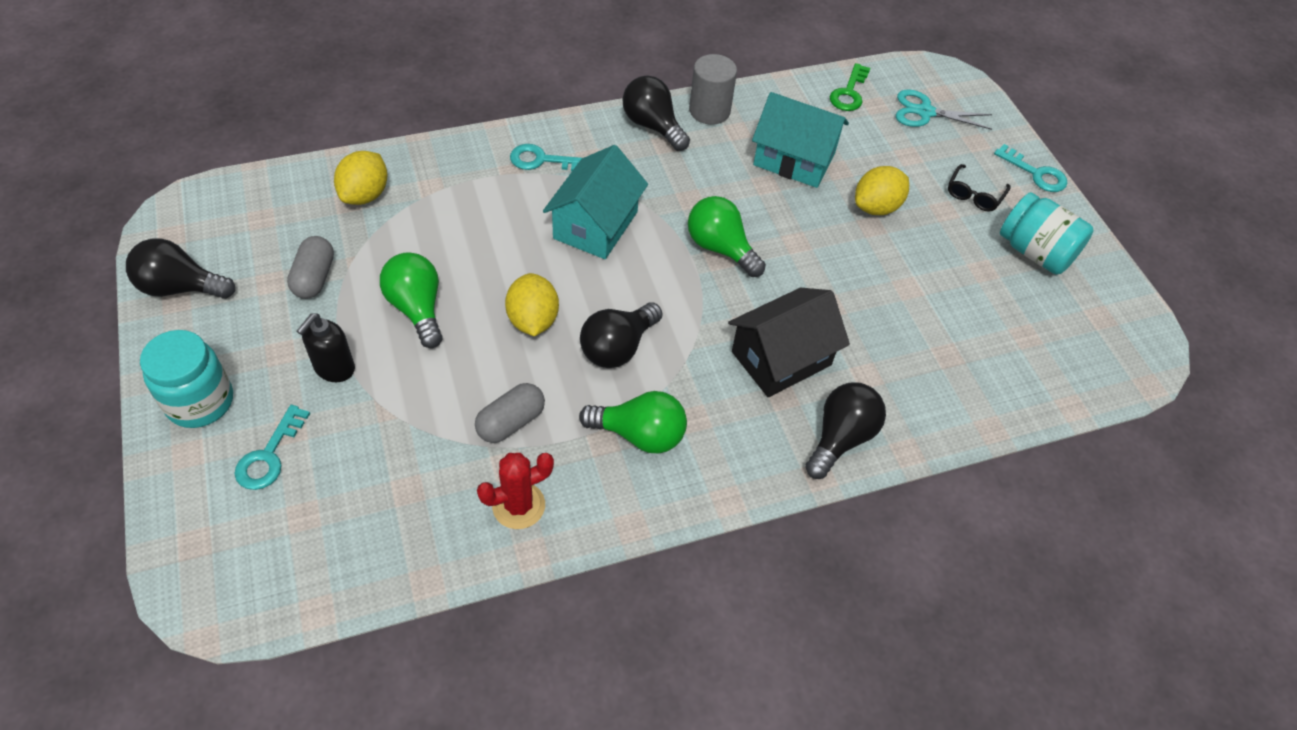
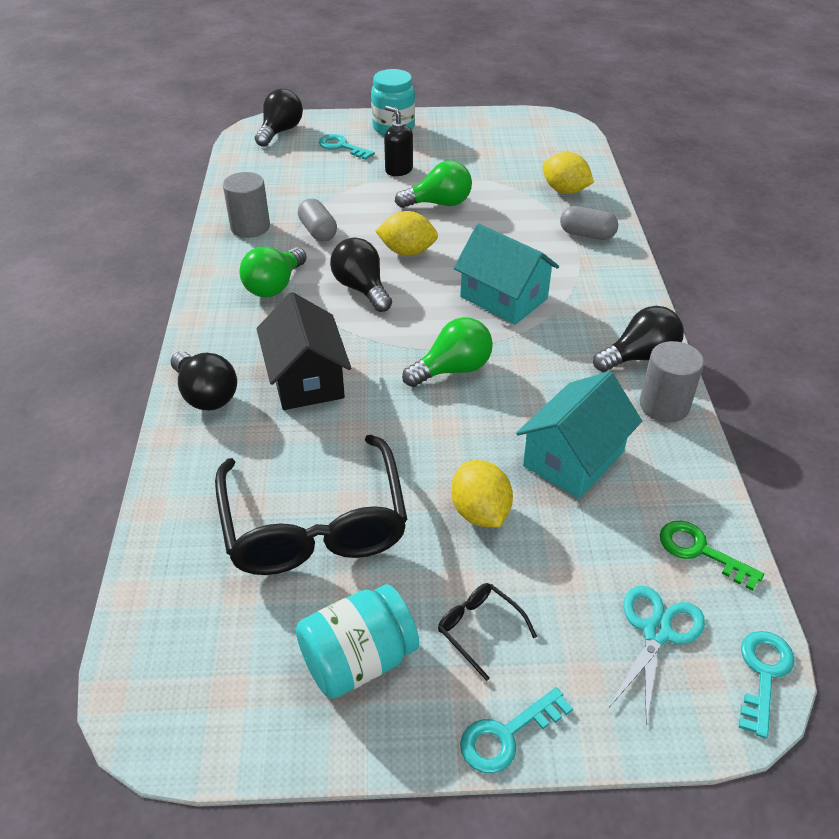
camera: 110 degrees right, 10 degrees down
black light bulb [126,238,235,299] -> black light bulb moved to [255,89,303,147]
grey capsule [287,236,334,299] -> grey capsule moved to [560,206,618,240]
red cactus [477,453,554,529] -> grey cylinder [223,172,270,238]
turquoise key [510,144,582,171] -> turquoise key moved to [738,631,795,738]
none -> black glasses [215,435,408,575]

